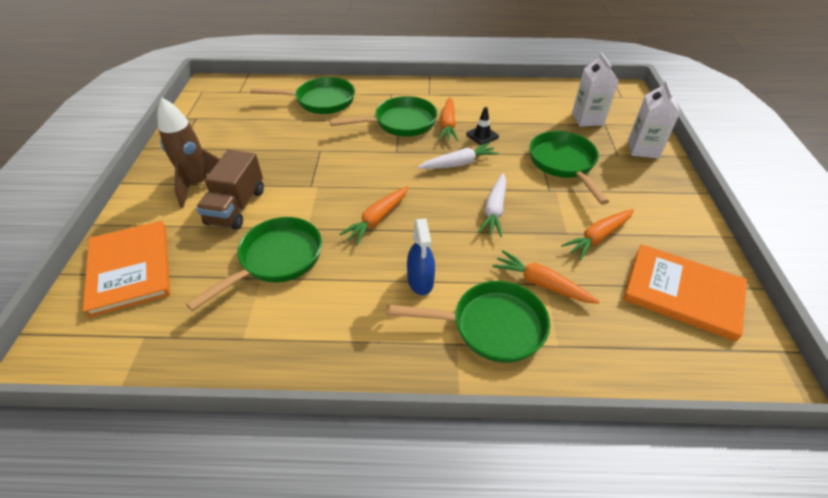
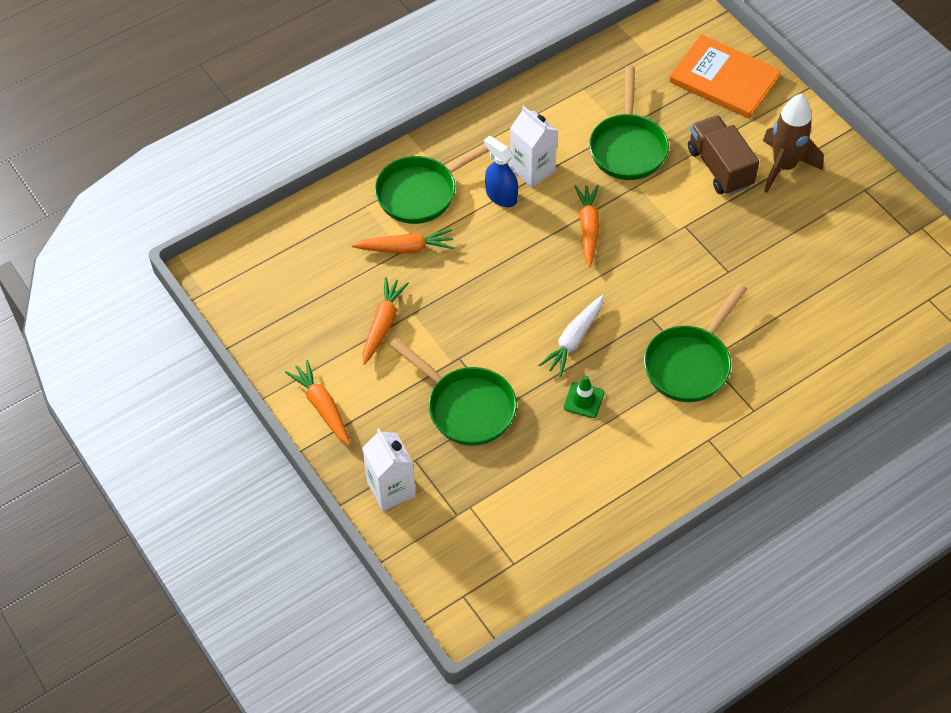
camera: 145 degrees right, 10 degrees up
green pan [250,77,355,114] -> none
orange carrot [438,97,458,141] -> orange carrot moved to [285,360,350,445]
black traffic cone [466,107,499,145] -> green traffic cone [564,376,604,418]
white carrot [478,173,506,237] -> none
white carton [572,53,619,127] -> white carton moved to [510,106,557,188]
orange book [623,244,747,342] -> none

